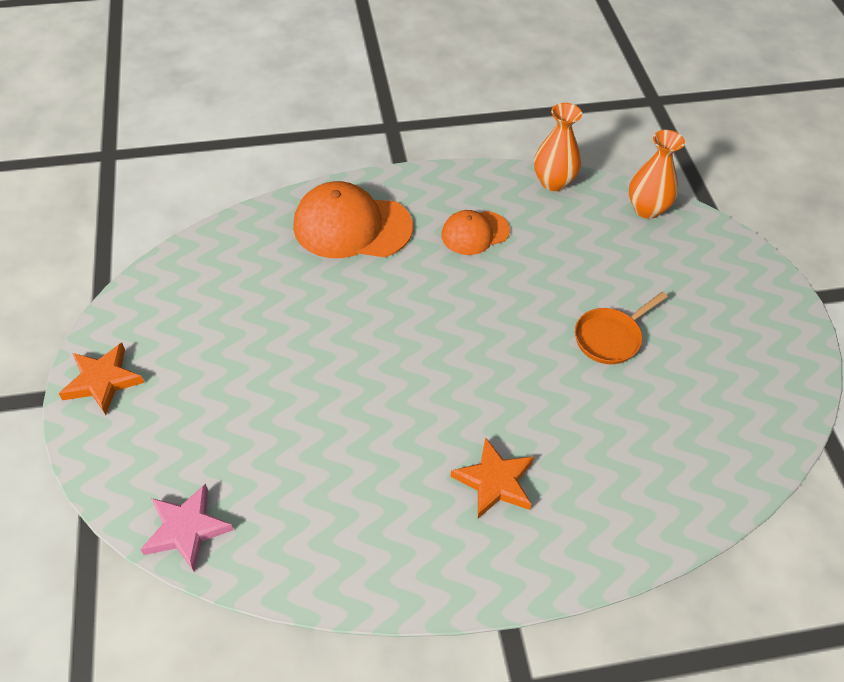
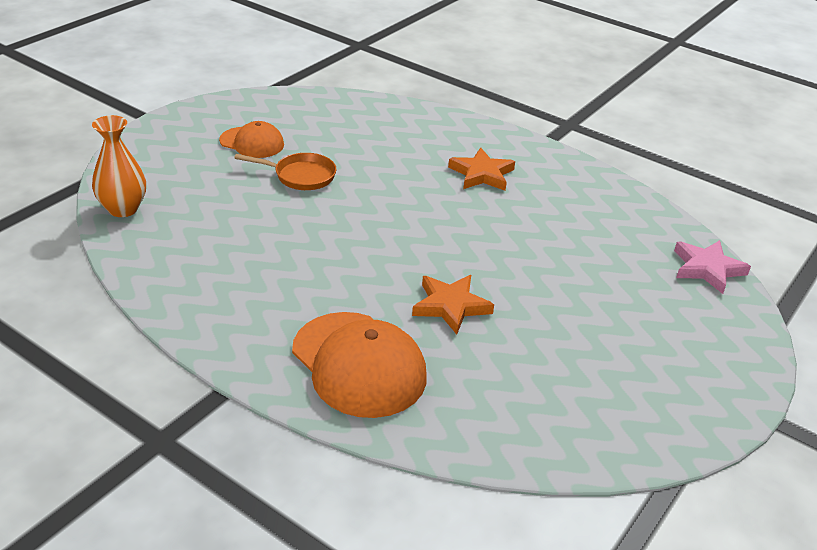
camera: 135 degrees left, 15 degrees down
orange star [59,343,144,415] -> orange star moved to [412,275,494,334]
orange cap [441,210,510,255] -> orange cap moved to [219,121,284,158]
orange vase [534,103,582,191] -> none

